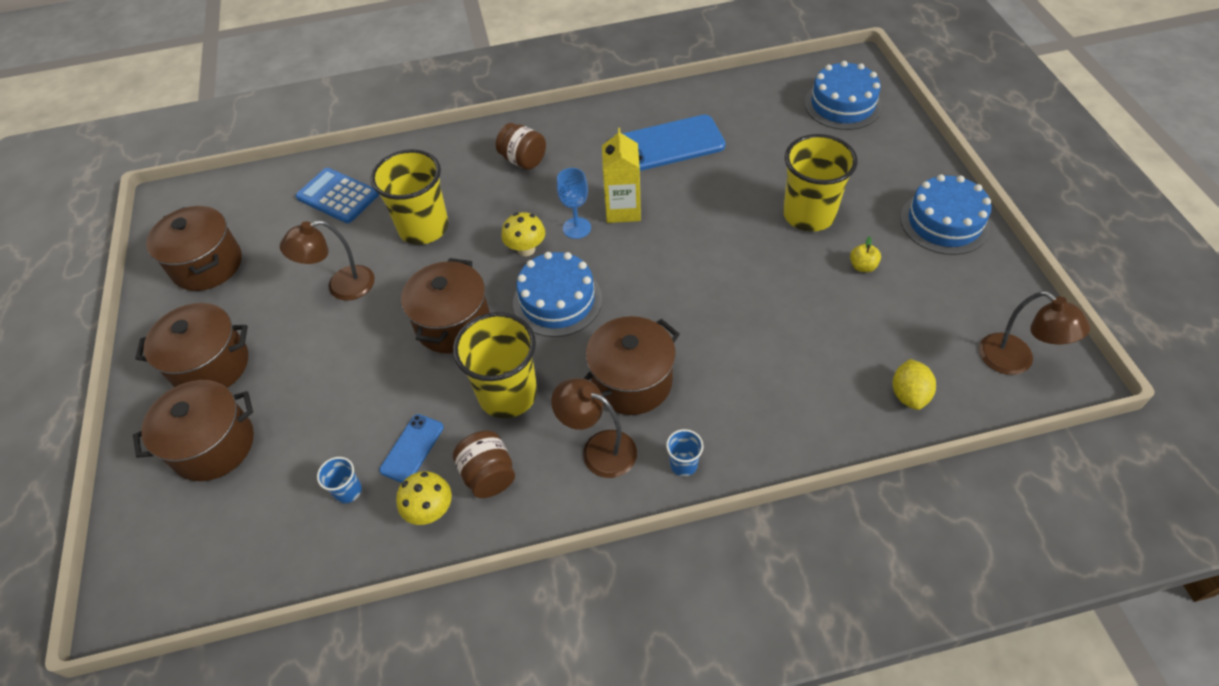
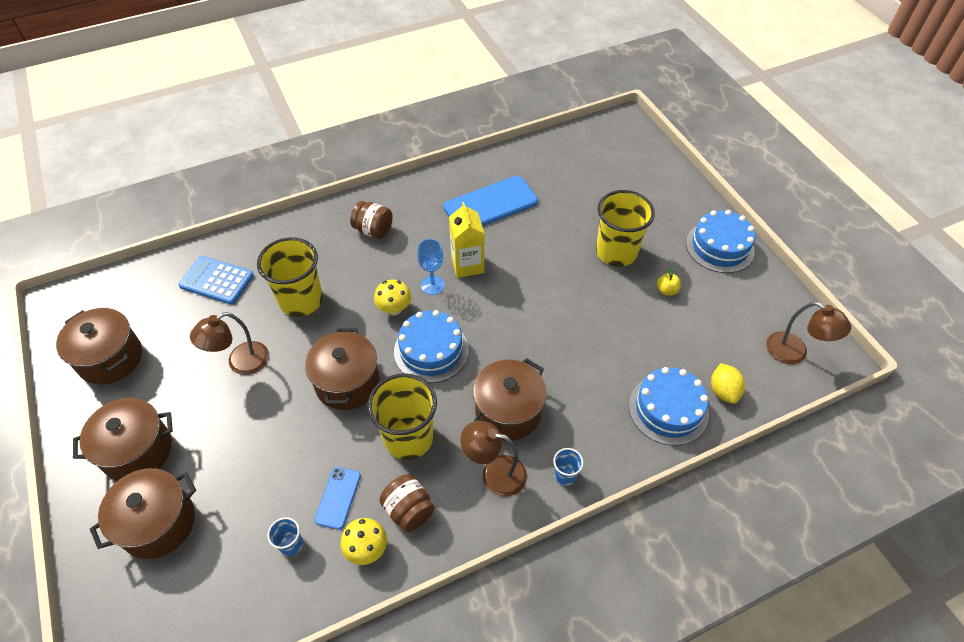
camera: 15 degrees left, 0 degrees up
blue cake [804,61,882,130] -> blue cake moved to [629,367,709,446]

